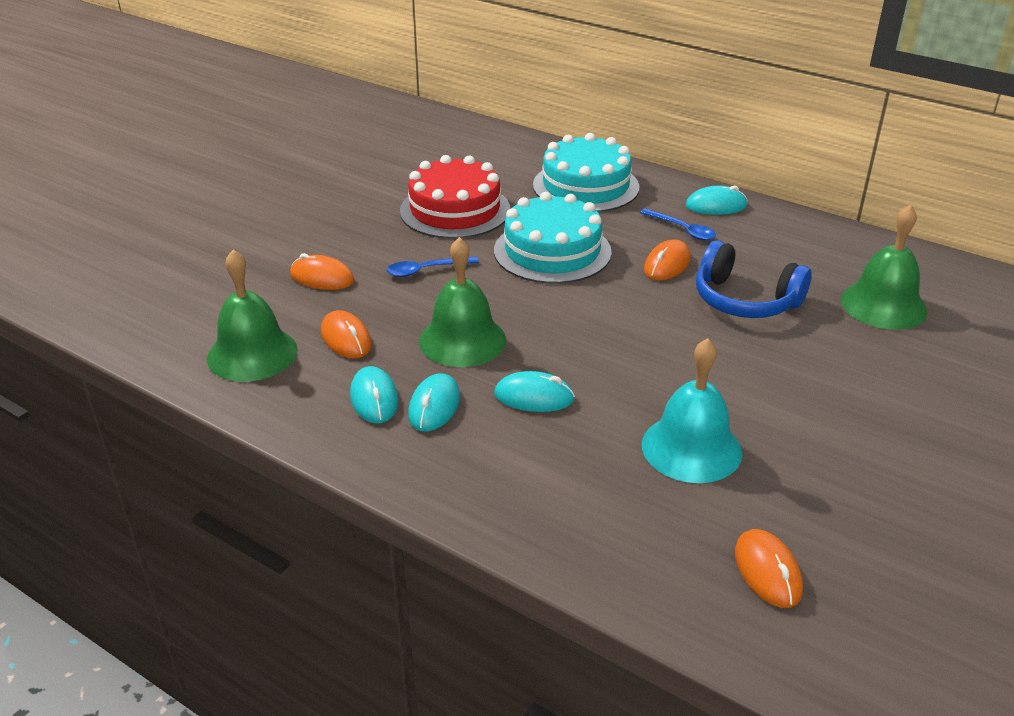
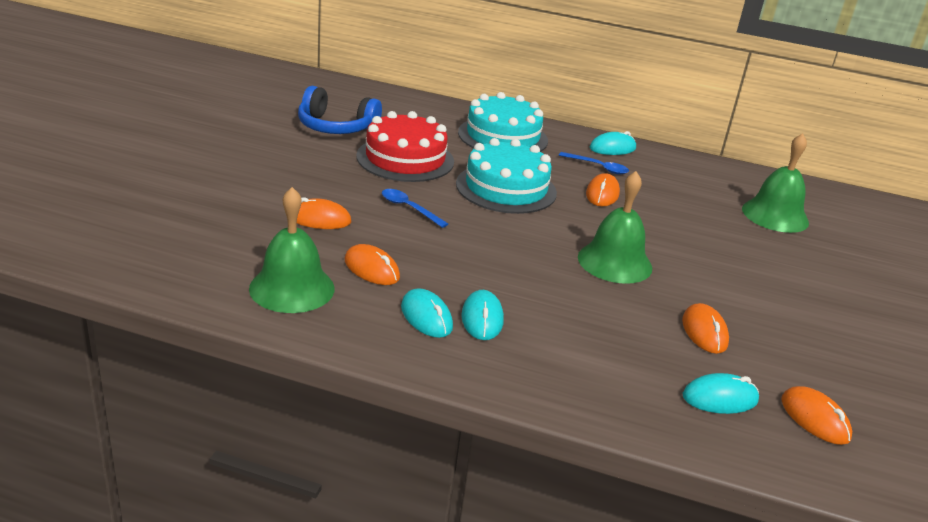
camera: 20 degrees left, 5 degrees down
blue spoon [387,256,479,277] -> blue spoon turned 75 degrees clockwise [382,189,448,228]
green bell [419,237,506,367] -> green bell moved to [578,171,652,284]
turquoise mouse [494,371,575,412] -> turquoise mouse moved to [682,373,759,414]
turquoise bell [642,338,742,483] -> orange mouse [682,303,729,354]
blue headphones [696,240,812,318] -> blue headphones moved to [298,86,382,134]

